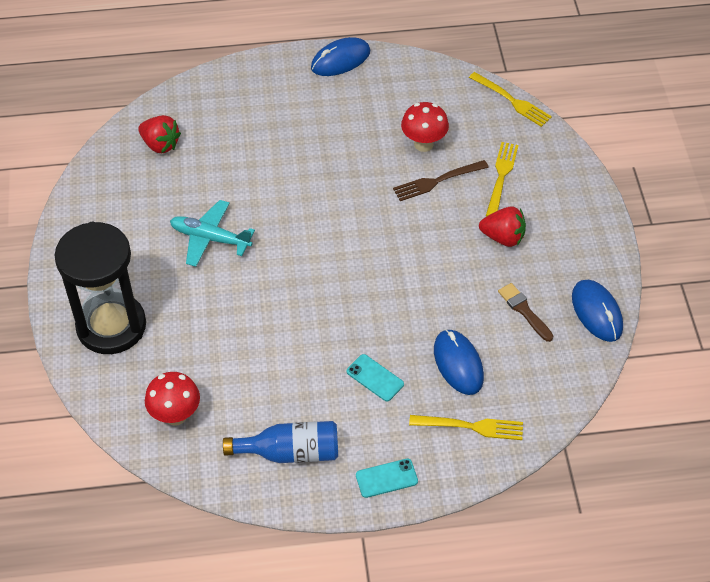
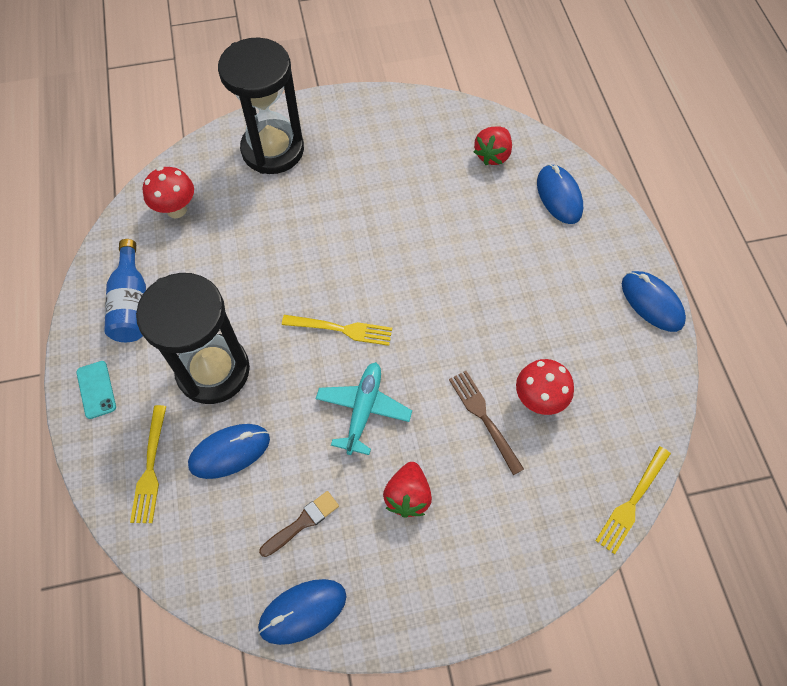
camera: 85 degrees right, 10 degrees up
turquoise plane [170,200,255,267] -> turquoise plane moved to [316,362,412,455]
turquoise phone [347,354,404,401] -> black hourglass [136,273,250,404]
yellow fork [486,142,518,216] -> yellow fork moved to [282,315,392,346]
none -> blue mouse [537,164,583,224]

